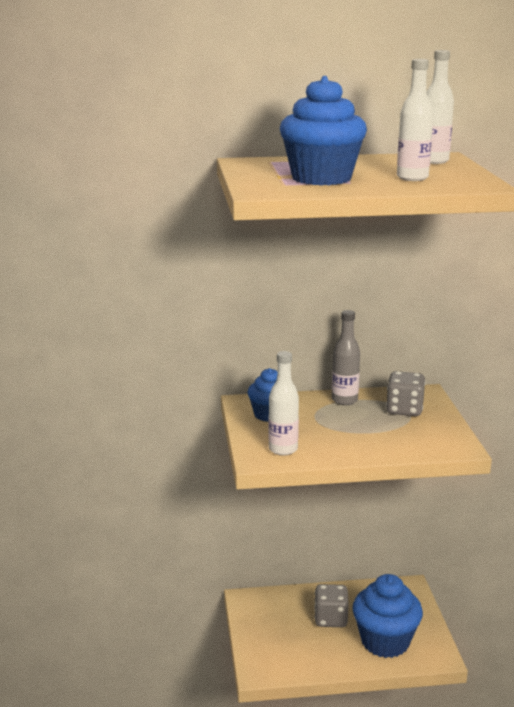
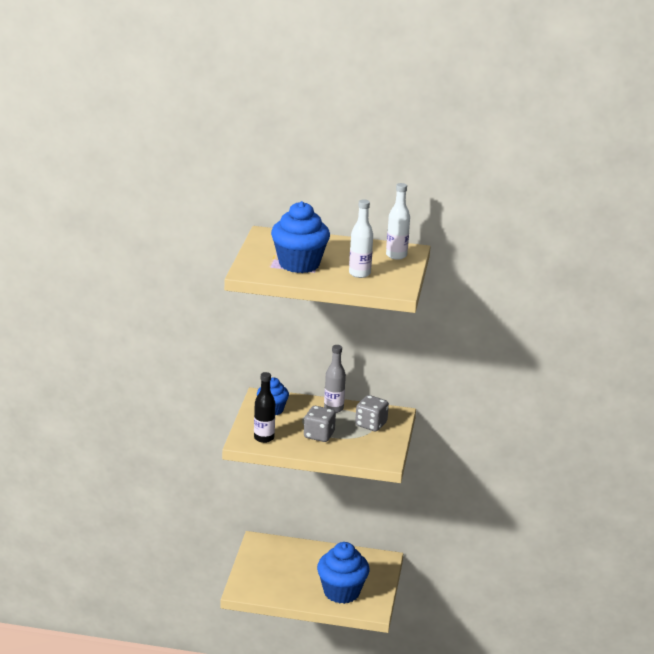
camera: 15 degrees right, 5 degrees up
white bottle [268,351,299,456] -> black bottle [254,372,275,443]
grey dice [314,584,349,627] -> grey dice moved to [304,406,336,442]

